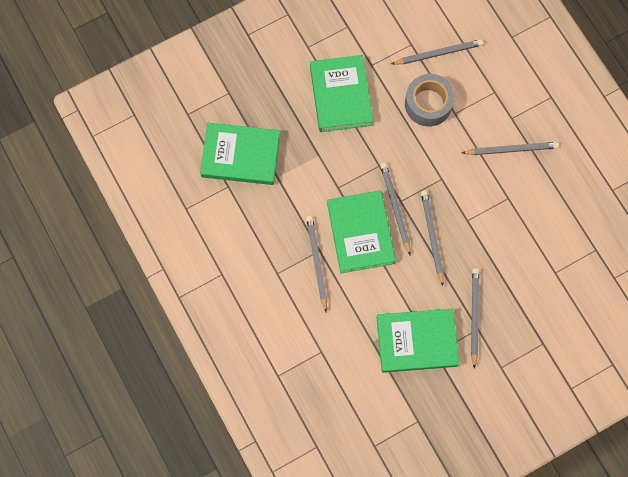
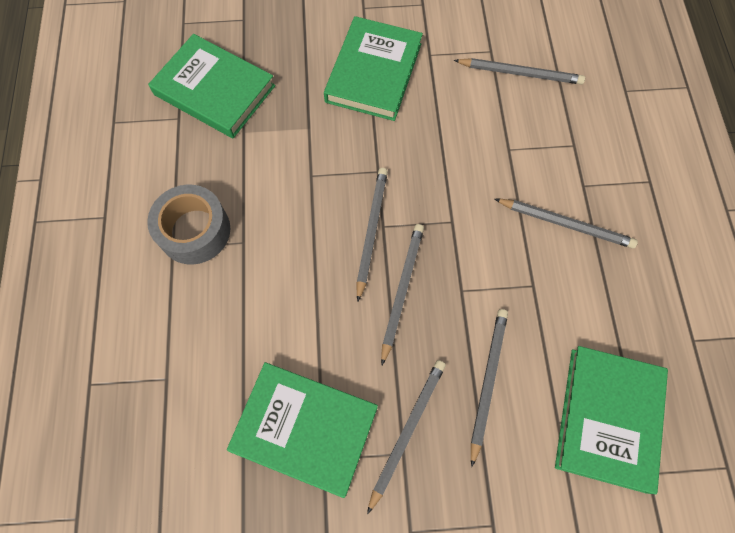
camera: 25 degrees right, 5 degrees down
grey pencil [306,216,327,312] -> grey pencil moved to [471,309,508,467]
green book [327,190,396,273] -> green book moved to [555,346,668,494]
grey tape [405,74,455,126] -> grey tape moved to [147,185,230,264]

